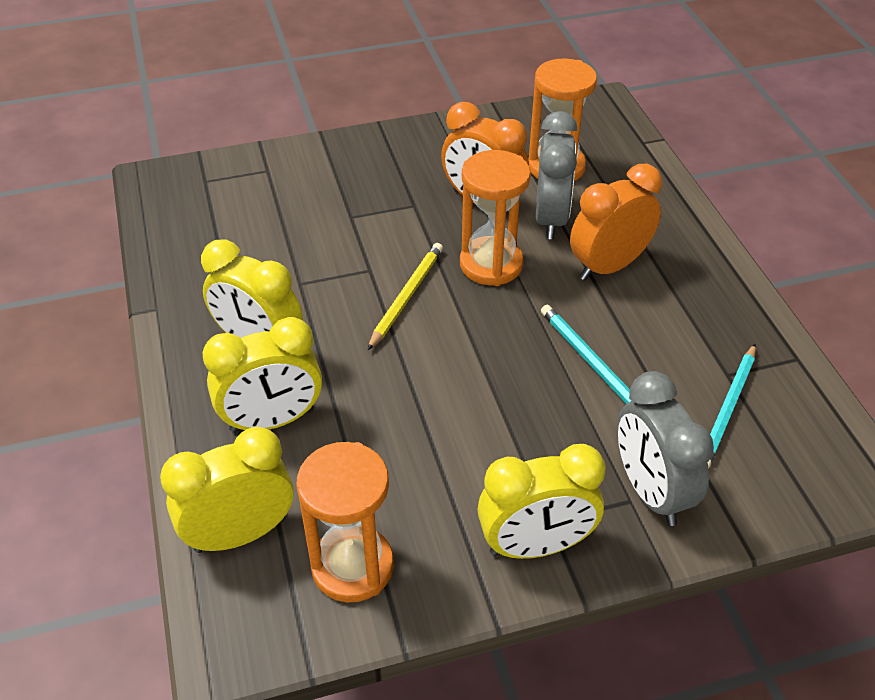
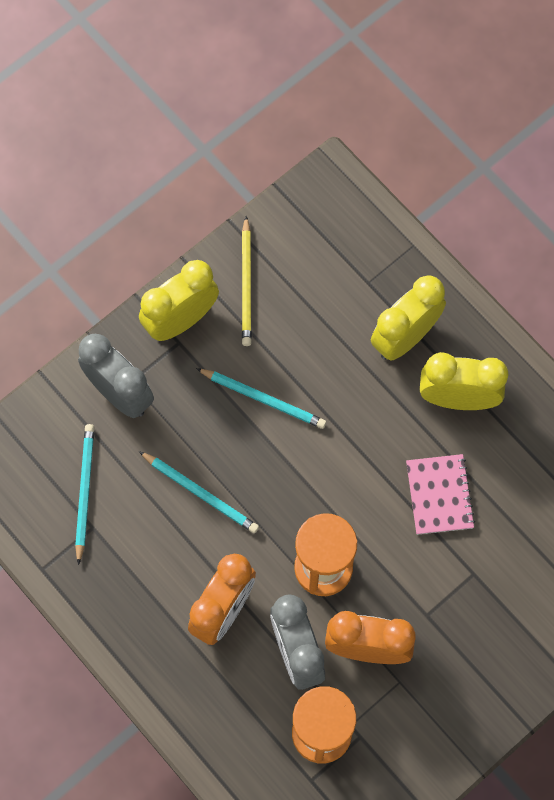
camera: 155 degrees right, 25 degrees up
yellow clock [160,427,294,553] -> none
orange hourglass [296,442,394,603] -> none
yellow pencil [368,243,443,350] -> yellow pencil moved to [242,216,252,346]
none -> turquoise pencil [196,368,326,429]
none -> pink notebook [406,454,475,535]

